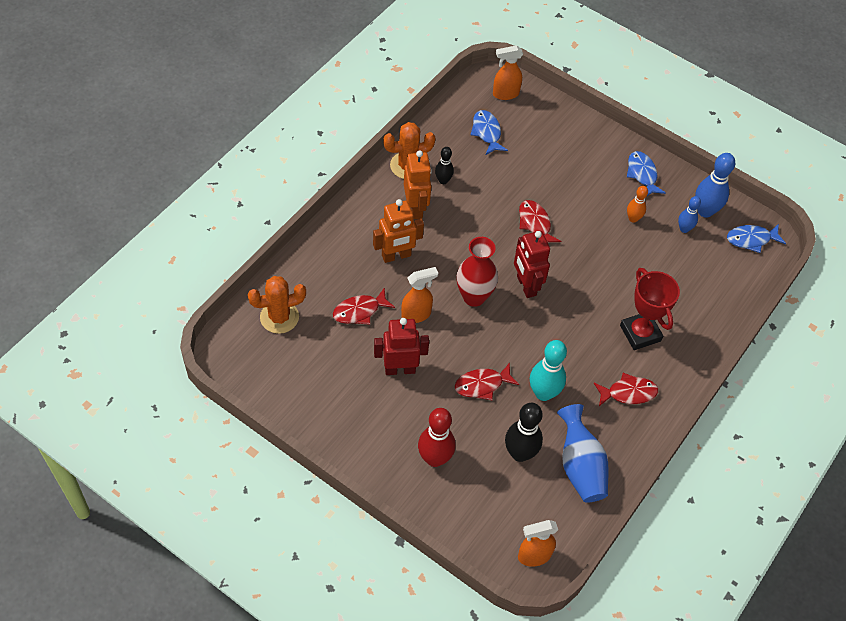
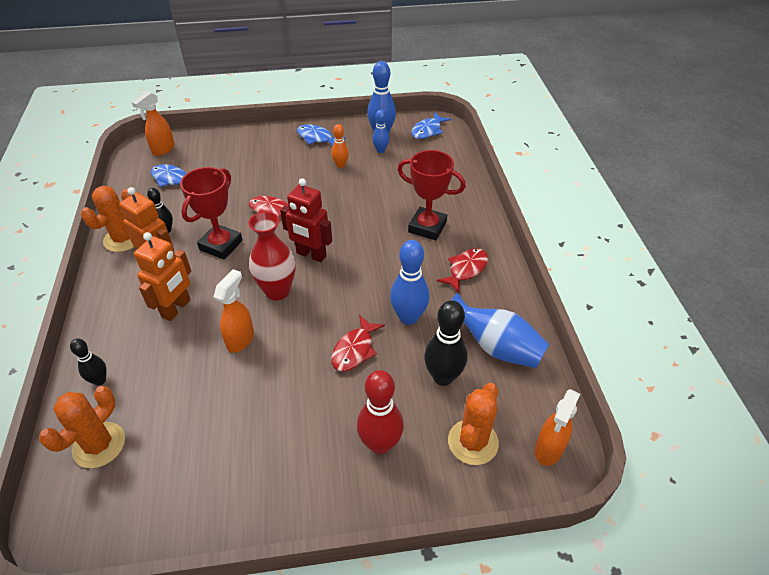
camera: 40 degrees left, 10 degrees down
red fish [333,287,395,325] -> none
red robot [374,318,429,375] -> none
turquoise bowling pin [530,340,567,401] -> blue bowling pin [390,240,429,325]
none -> black bowling pin [70,338,107,385]
none -> red trophy [180,167,243,260]
none -> orange cactus [448,383,499,465]

